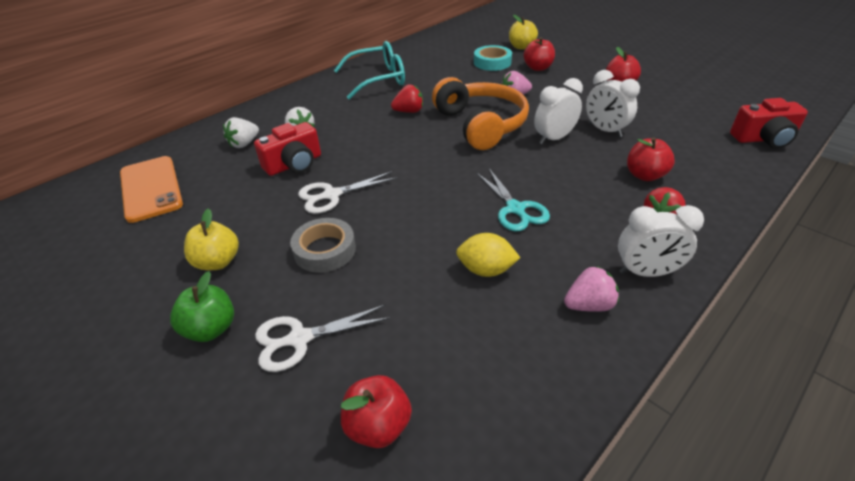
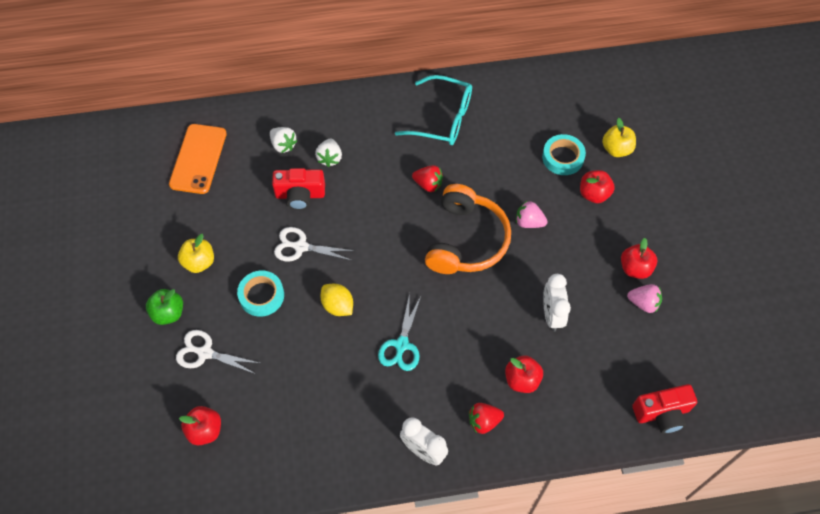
camera: 35 degrees right, 20 degrees up
white strawberry [223,117,259,148] -> white strawberry turned 120 degrees counterclockwise [270,127,297,153]
grey tape [290,218,356,273] -> turquoise tape [237,271,284,317]
yellow lemon [456,233,520,277] -> yellow lemon moved to [320,284,353,316]
white clock [534,78,583,145] -> none
pink strawberry [564,266,619,312] -> pink strawberry moved to [627,284,662,313]
red camera [730,98,808,149] -> red camera turned 45 degrees counterclockwise [632,384,697,434]

